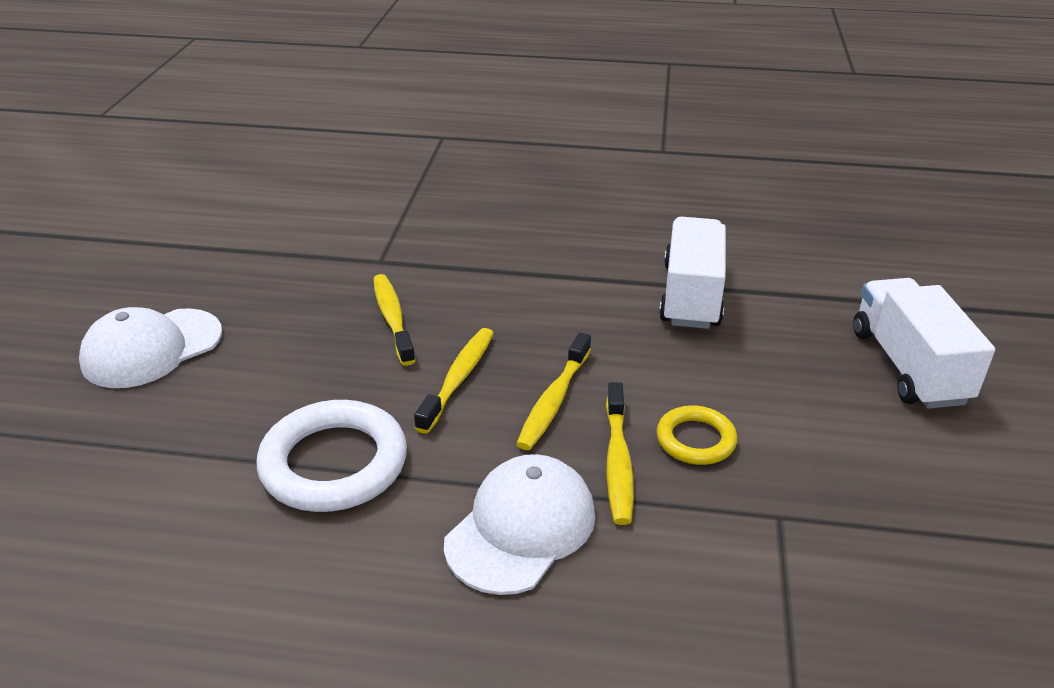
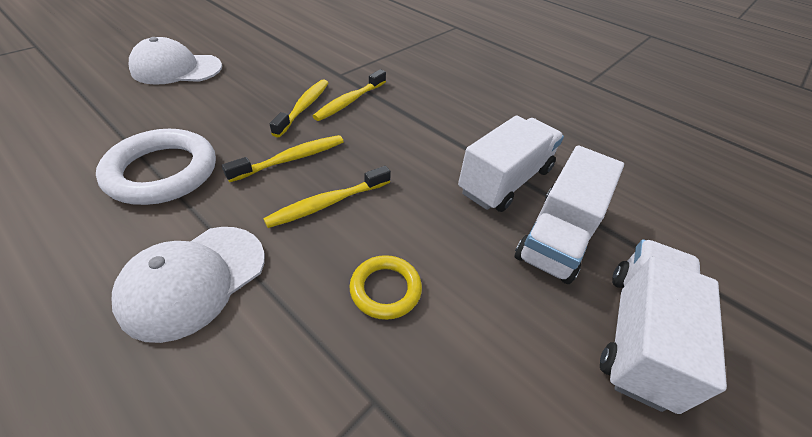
camera: 30 degrees right, 10 degrees up
white cap [444,454,595,595] -> white cap turned 150 degrees clockwise [112,227,265,343]
yellow toothbrush [606,382,634,525] -> yellow toothbrush moved to [313,69,386,121]
none -> white truck [515,145,624,284]

